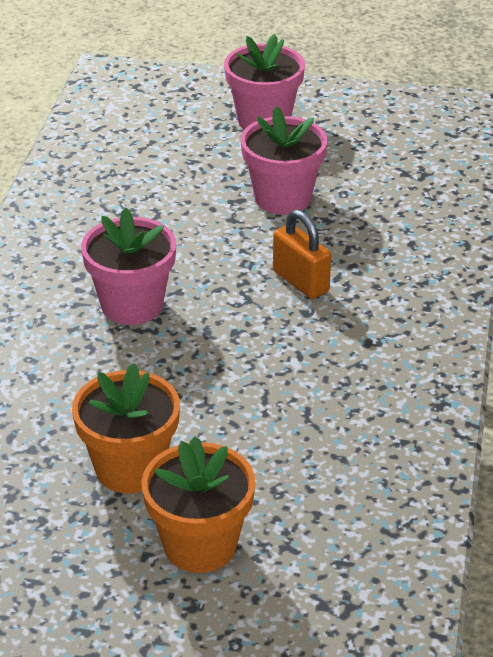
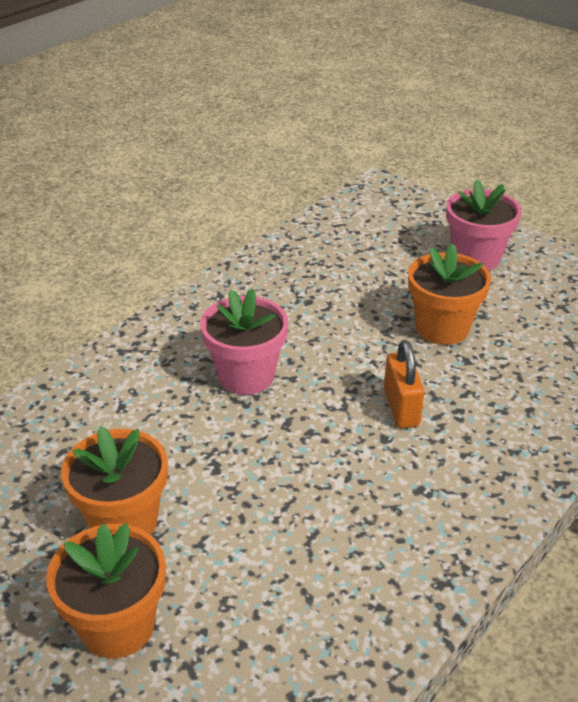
camera: 30 degrees right, 0 degrees up
pink flower pot [241,106,327,214] -> orange flower pot [408,243,491,345]

